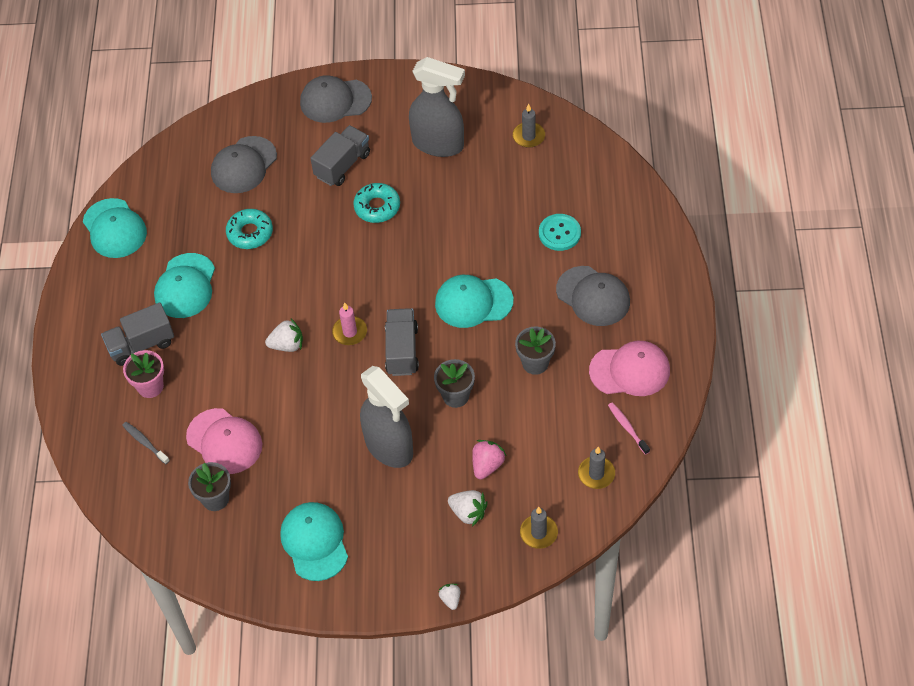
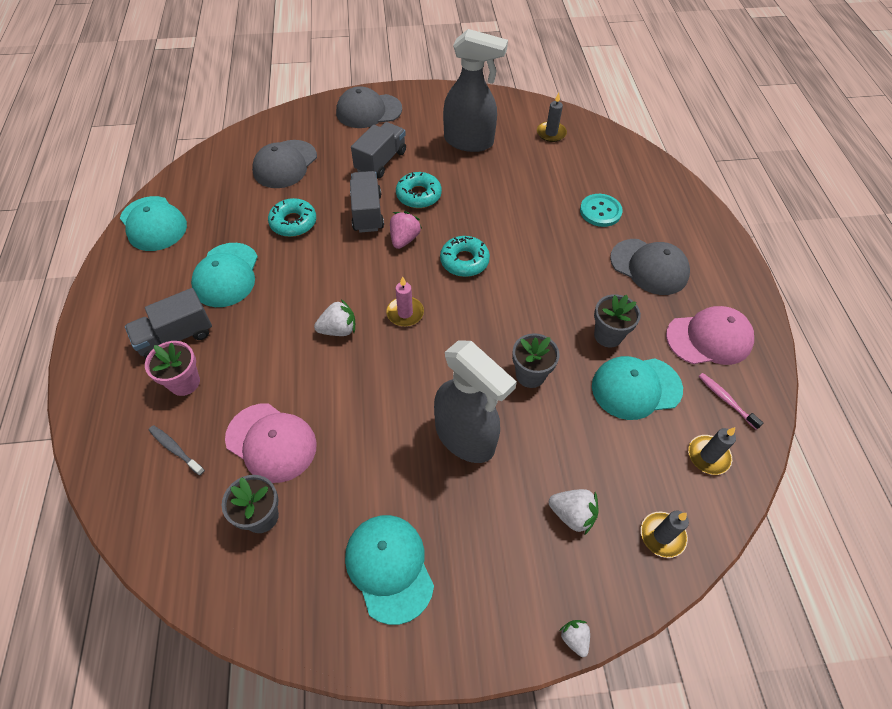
camera: 10 degrees left, 0 degrees up
grey truck [385,308,419,376] -> grey truck moved to [350,171,384,232]
turquoise cap [435,275,513,328] -> turquoise cap moved to [592,356,683,420]
pink strawberry [472,440,507,479] -> pink strawberry moved to [390,211,422,249]
none -> turquoise donut [440,236,490,277]

